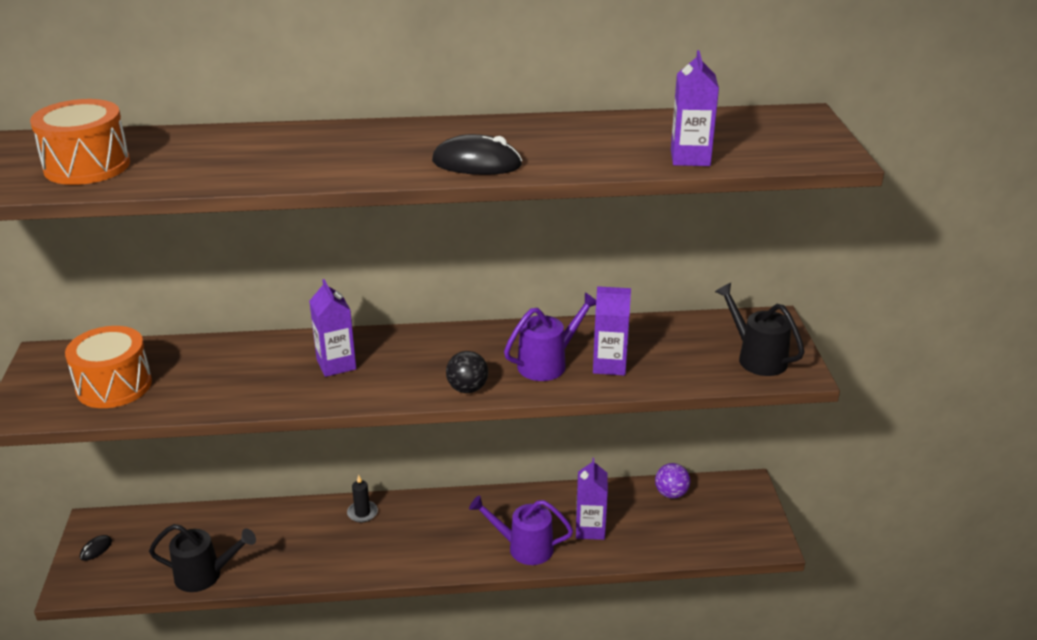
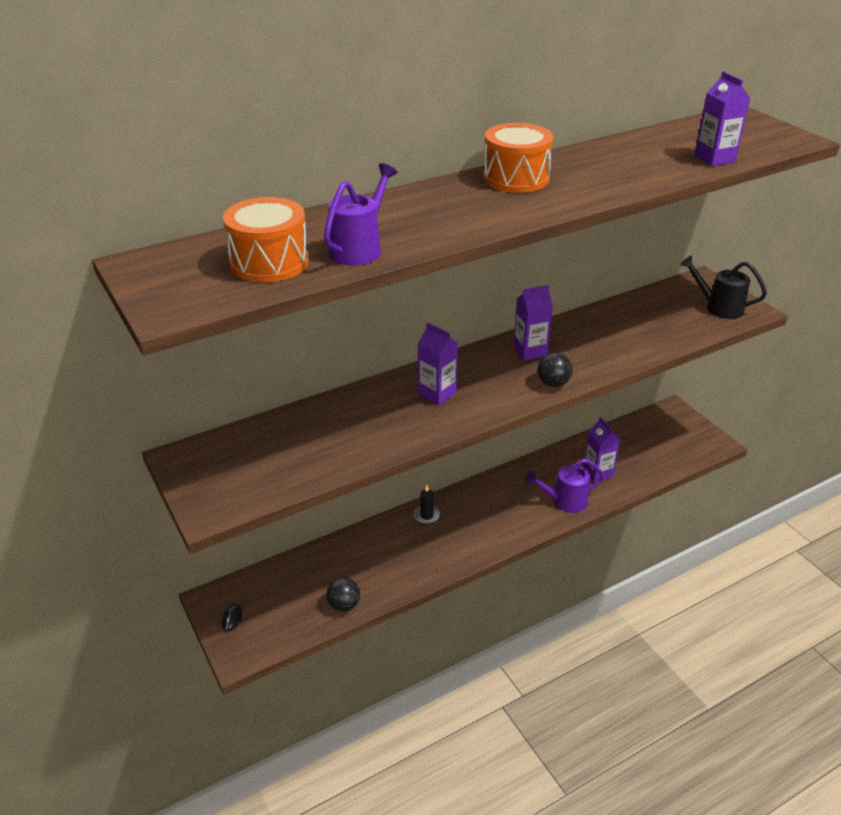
camera: 25 degrees left, 5 degrees up
orange drum [65,326,152,408] -> orange drum moved to [483,123,553,193]
black watering can [149,524,256,592] -> black ball [326,577,360,612]
black mouse [432,134,522,175] -> none
purple watering can [504,292,596,381] -> purple watering can moved to [324,163,397,266]
purple carton [593,286,631,376] -> purple carton moved to [513,285,553,360]
purple ball [655,463,690,499] -> none

